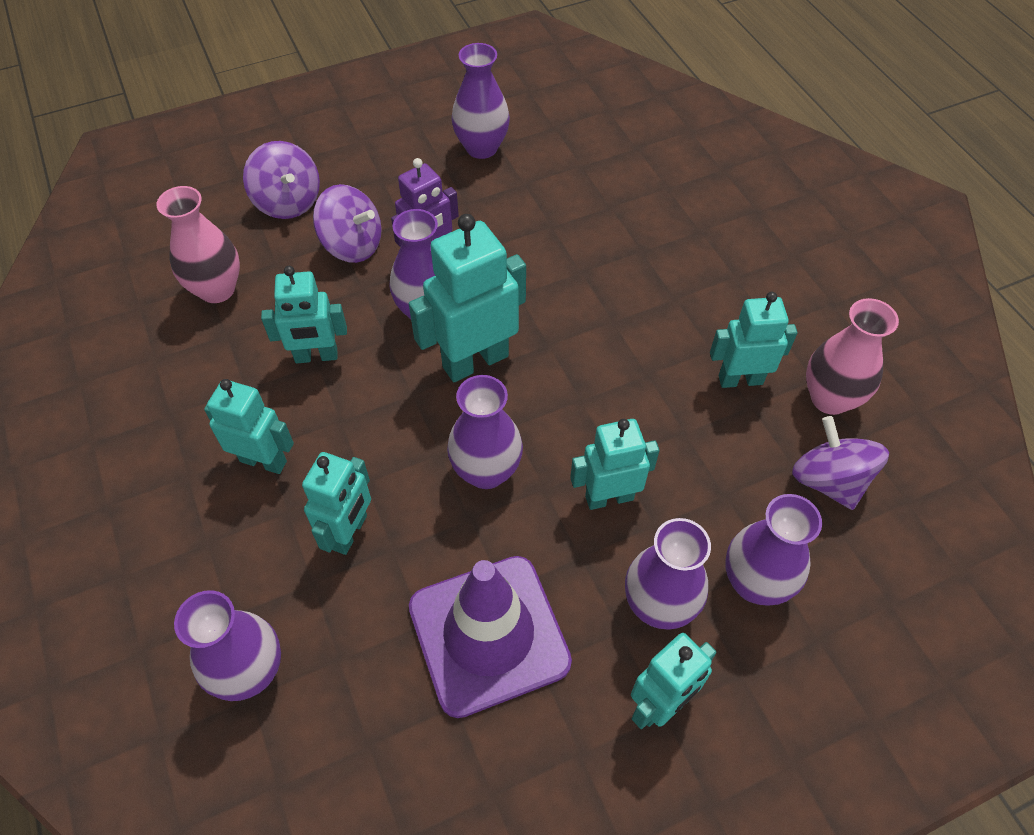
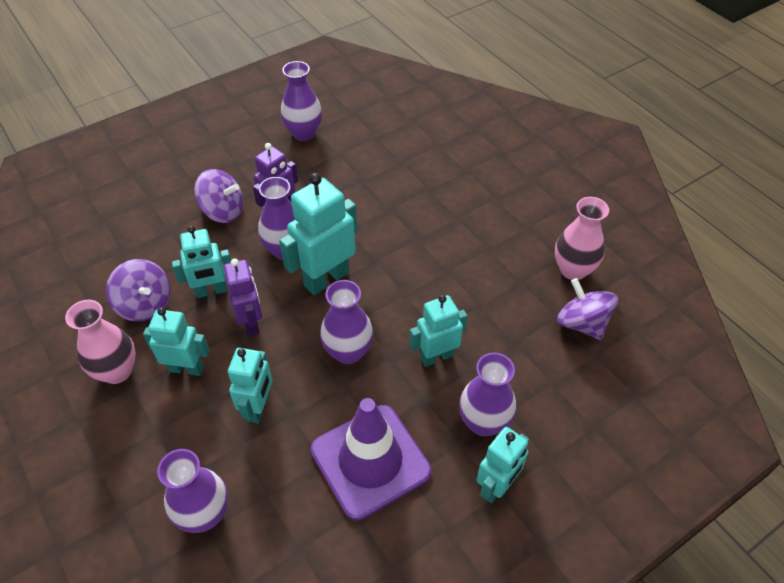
camera: 10 degrees left, 5 degrees down
pink vase [157,186,240,303] -> pink vase moved to [65,300,136,384]
purple spinning top [243,141,320,219] -> purple spinning top moved to [106,259,170,322]
turquoise robot [710,292,798,388] -> none
purple vase [725,494,822,605] -> none
none -> purple robot [224,258,262,336]

